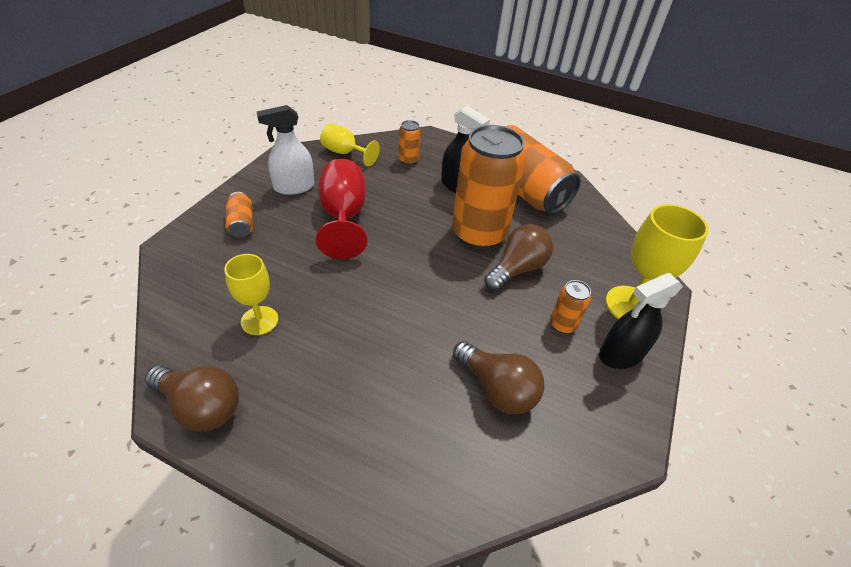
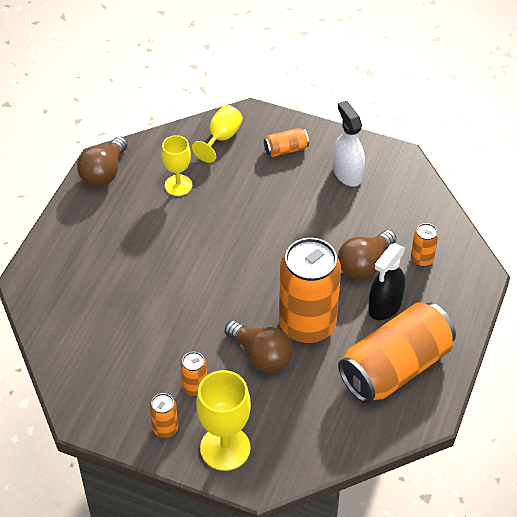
camera: 90 degrees right, 5 degrees up
red goblet [316,159,367,259] -> none
yellow goblet [320,123,380,166] -> yellow goblet moved to [192,105,243,163]
brown light bulb [453,341,545,414] -> brown light bulb moved to [338,230,396,280]
black spray bottle [599,273,683,369] -> orange can [150,393,178,438]

